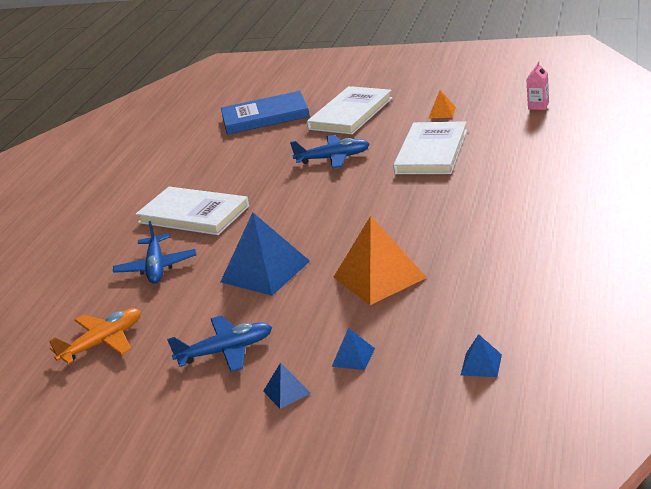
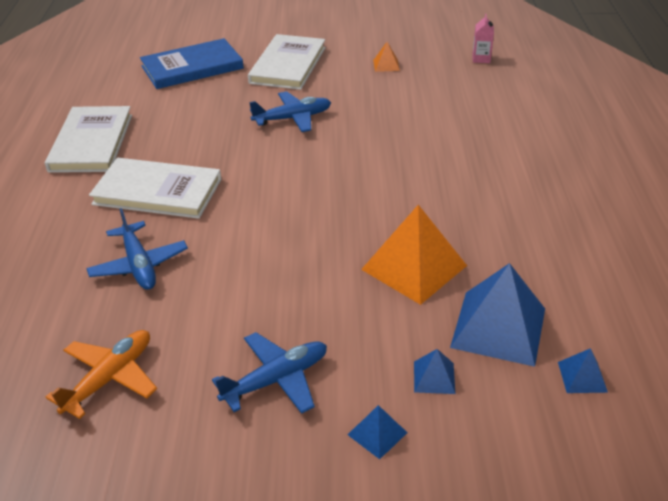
camera: 20 degrees left, 10 degrees up
blue pyramid [220,212,310,296] -> blue pyramid moved to [450,263,545,367]
white book [393,121,467,174] -> white book moved to [45,106,132,173]

